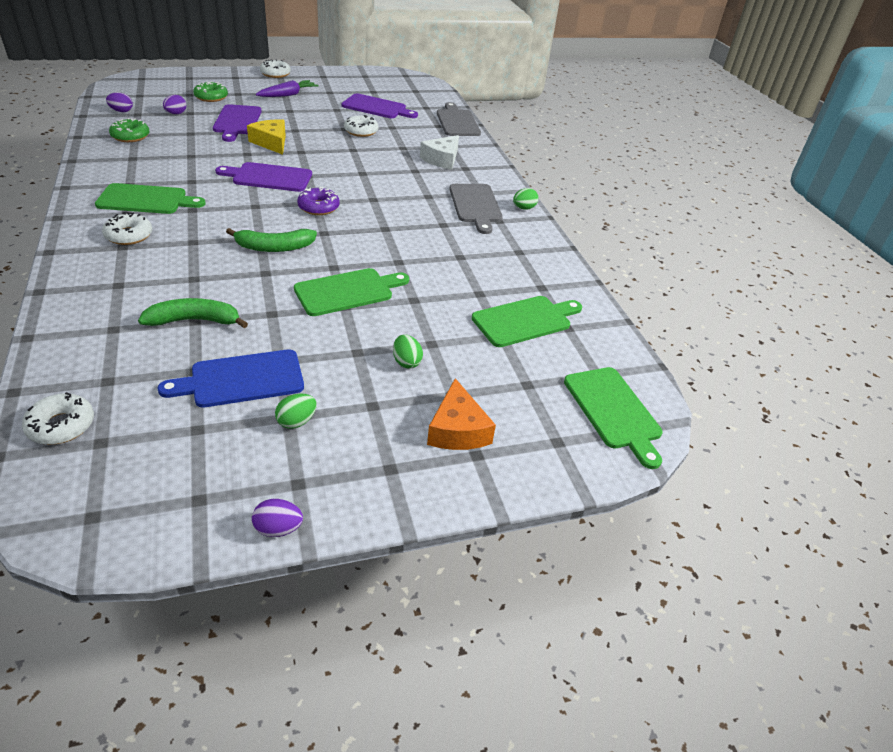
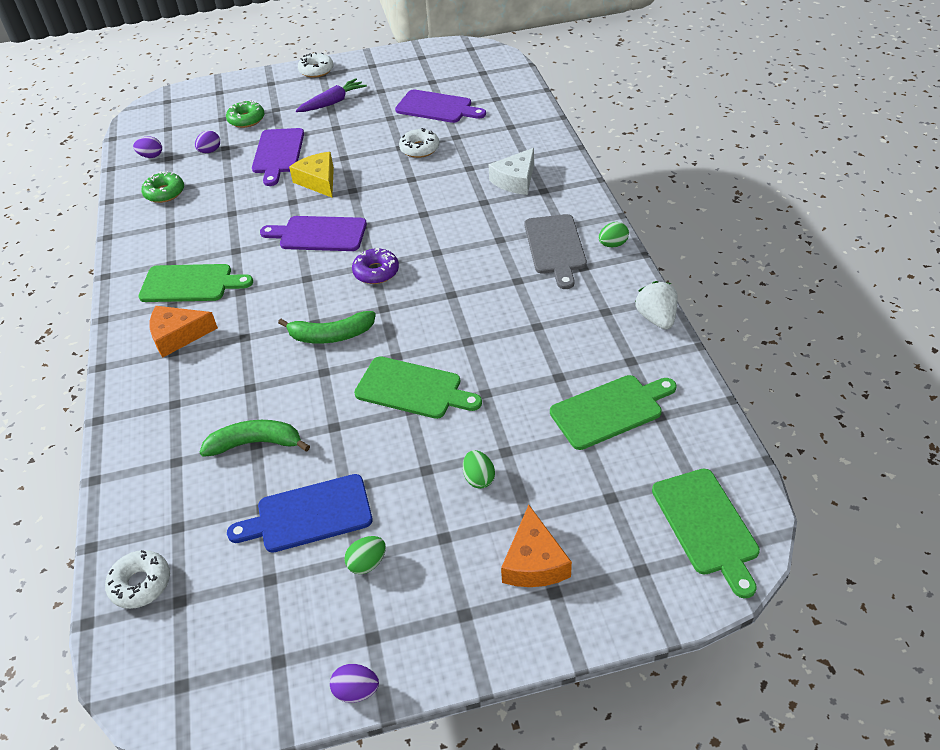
camera: 10 degrees right, 5 degrees up
white donut [102,212,152,245] -> orange cheese [149,306,218,358]
green cutting board [294,268,409,316] -> green cutting board turned 45 degrees clockwise [354,356,482,419]
grey cutting board [437,102,481,136] -> none
none -> white strawberry [635,281,678,329]

